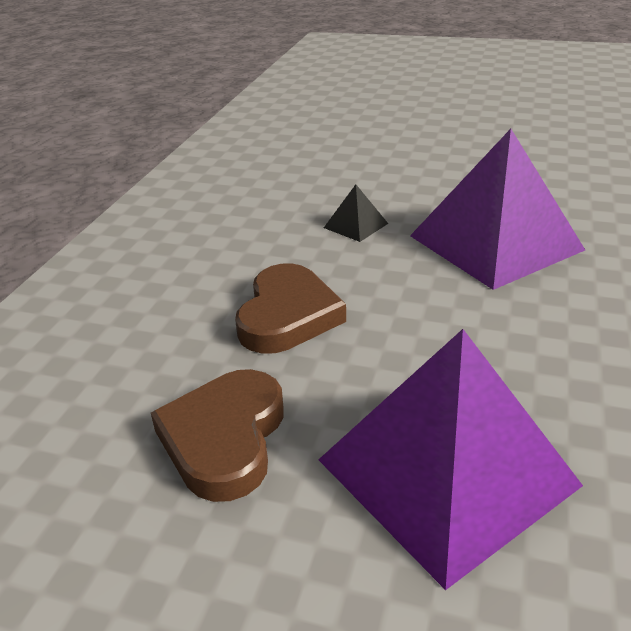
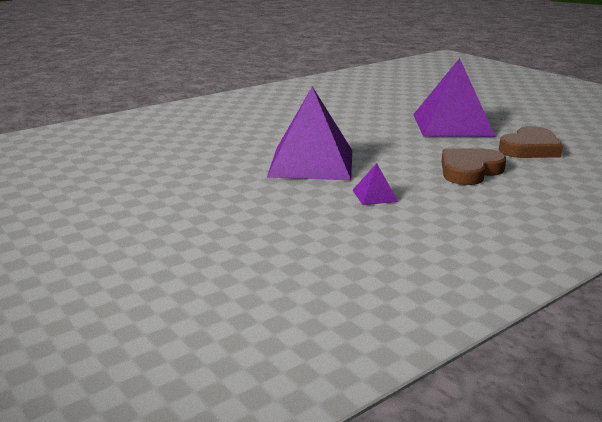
camera: 145 degrees left, 10 degrees down
black pyramid [324,185,388,242] -> purple pyramid [352,163,398,205]

